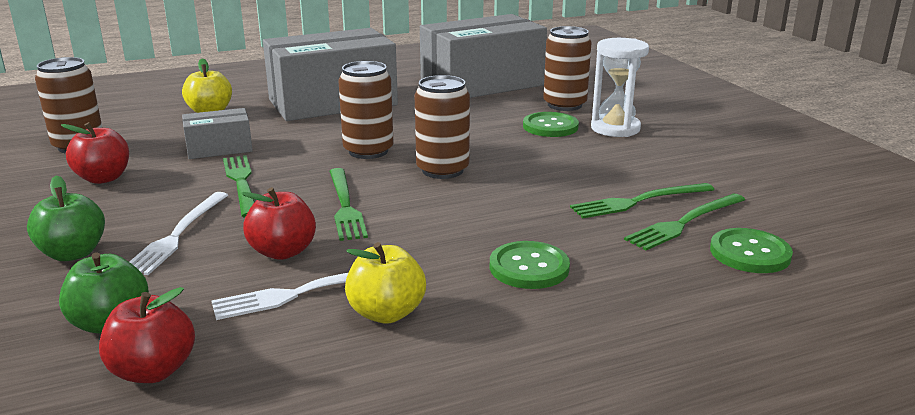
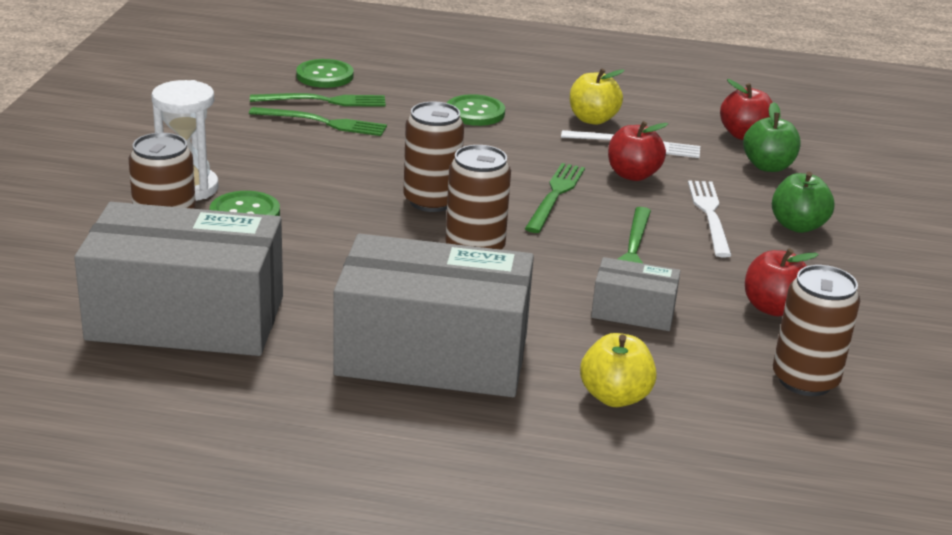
camera: 150 degrees left, 5 degrees up
white fork [129,192,228,275] -> white fork turned 45 degrees counterclockwise [688,180,732,258]

